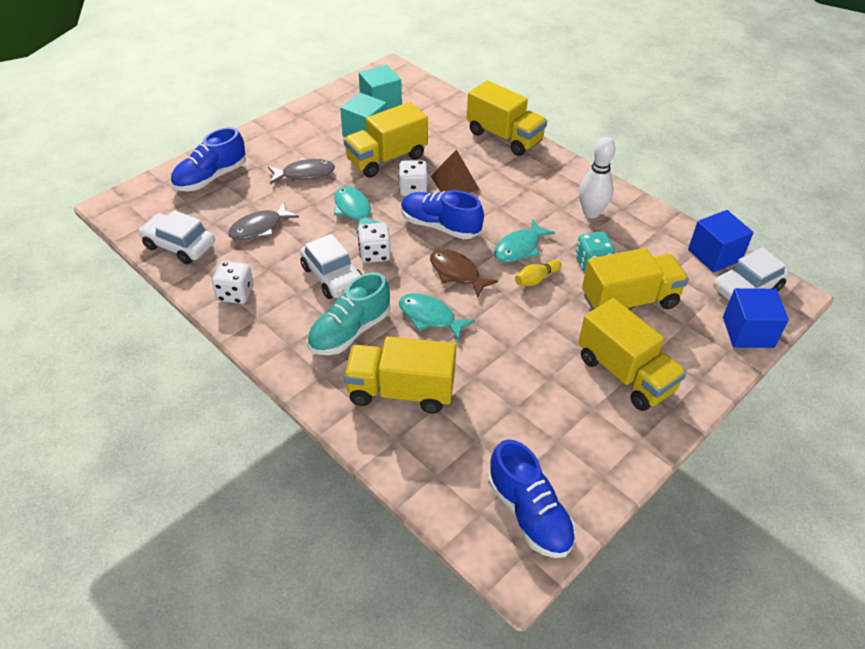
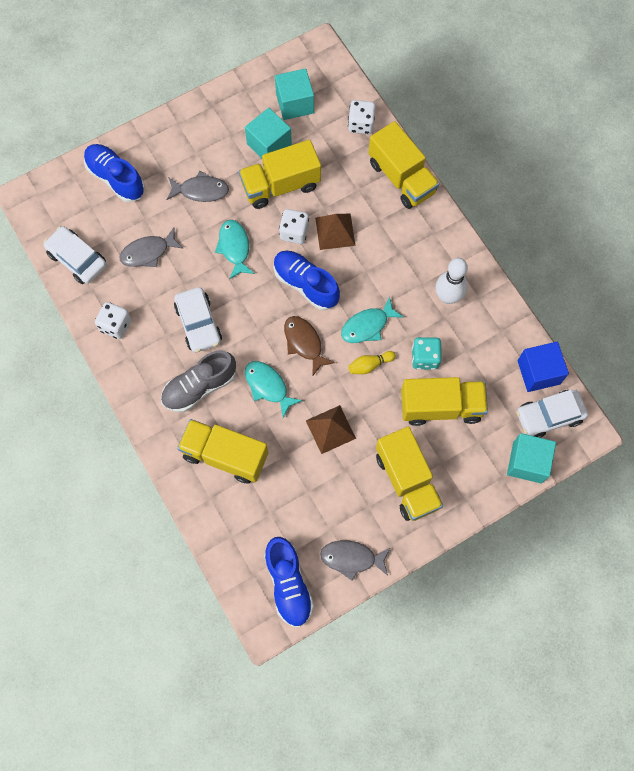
camera: 15 degrees right, 25 degrees up
blue shoe [171,127,246,191] -> blue shoe turned 75 degrees clockwise [84,144,145,202]
turquoise shoe [307,272,390,355] -> grey shoe [161,351,236,412]
white dice [357,223,391,263] -> white dice moved to [348,100,376,134]
blue cube [723,288,789,348] -> turquoise cube [507,433,556,484]
none -> brown pyramid [306,405,356,454]
none -> grey fish [320,540,391,581]

